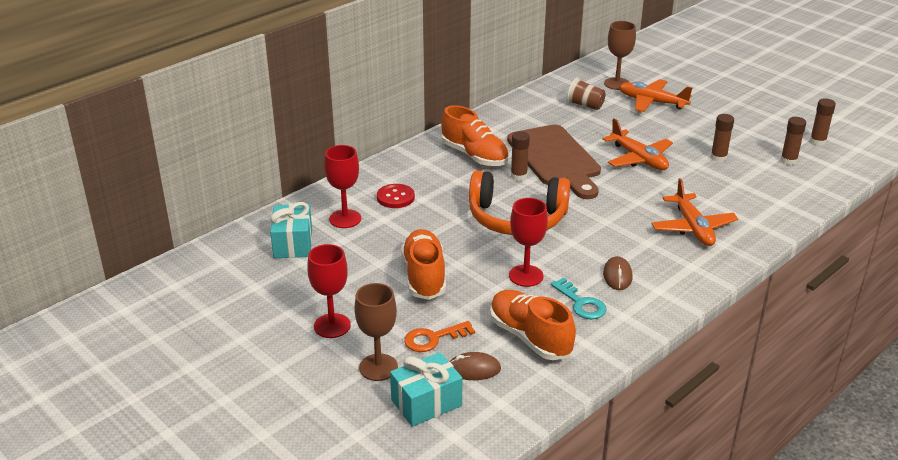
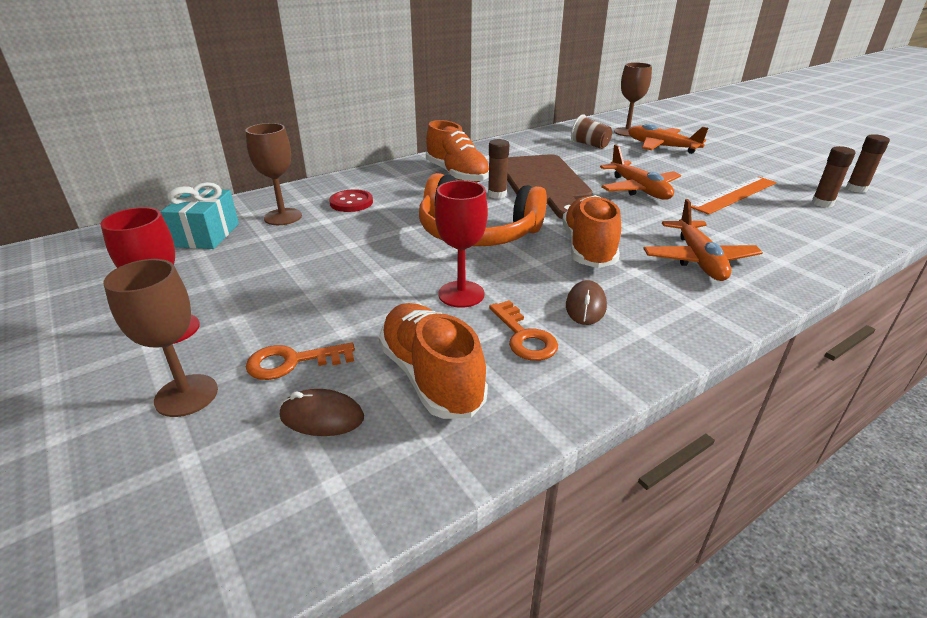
camera: 10 degrees right, 0 degrees up
red goblet [324,145,361,228] -> brown goblet [246,123,302,225]
turquoise gift [390,352,462,427] -> none
orange shoe [401,229,446,300] -> orange shoe moved to [562,195,621,268]
turquoise key [551,277,606,319] -> orange key [489,300,558,361]
brown glue stick [710,114,734,162] -> orange ruler [691,177,776,215]

